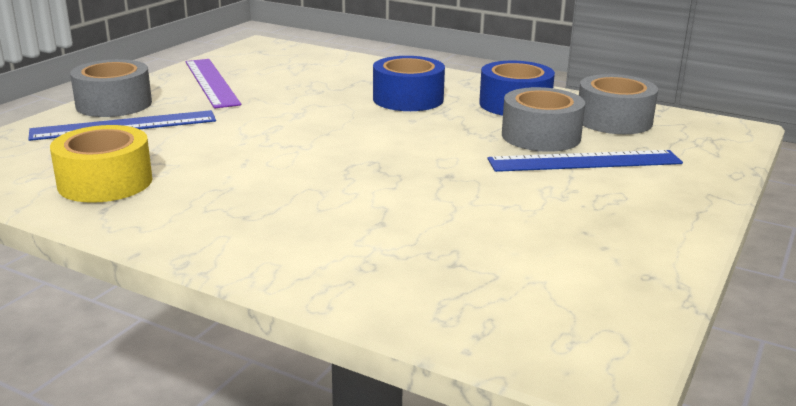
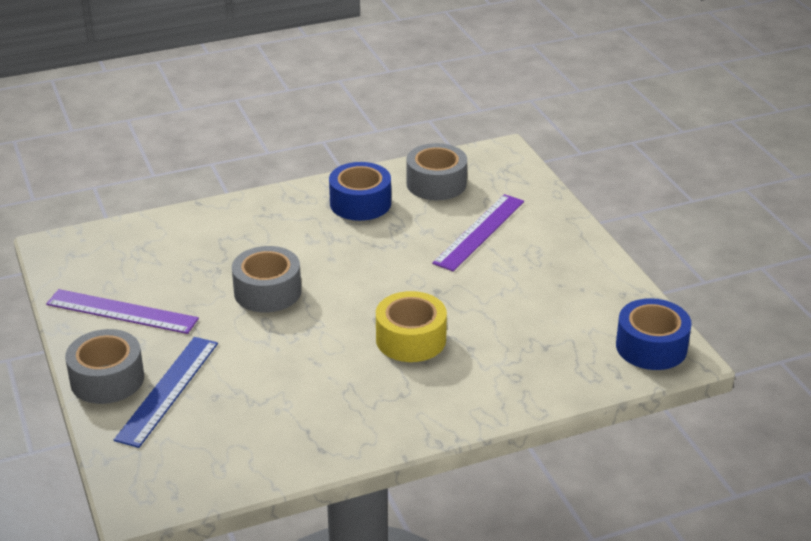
camera: 50 degrees left, 10 degrees up
yellow tape [50,125,152,203] -> yellow tape moved to [376,291,447,362]
blue tape [373,56,445,111] -> blue tape moved to [616,298,691,370]
blue ruler [488,150,683,172] -> purple ruler [432,194,524,271]
grey tape [502,87,585,152] -> grey tape moved to [232,246,301,313]

